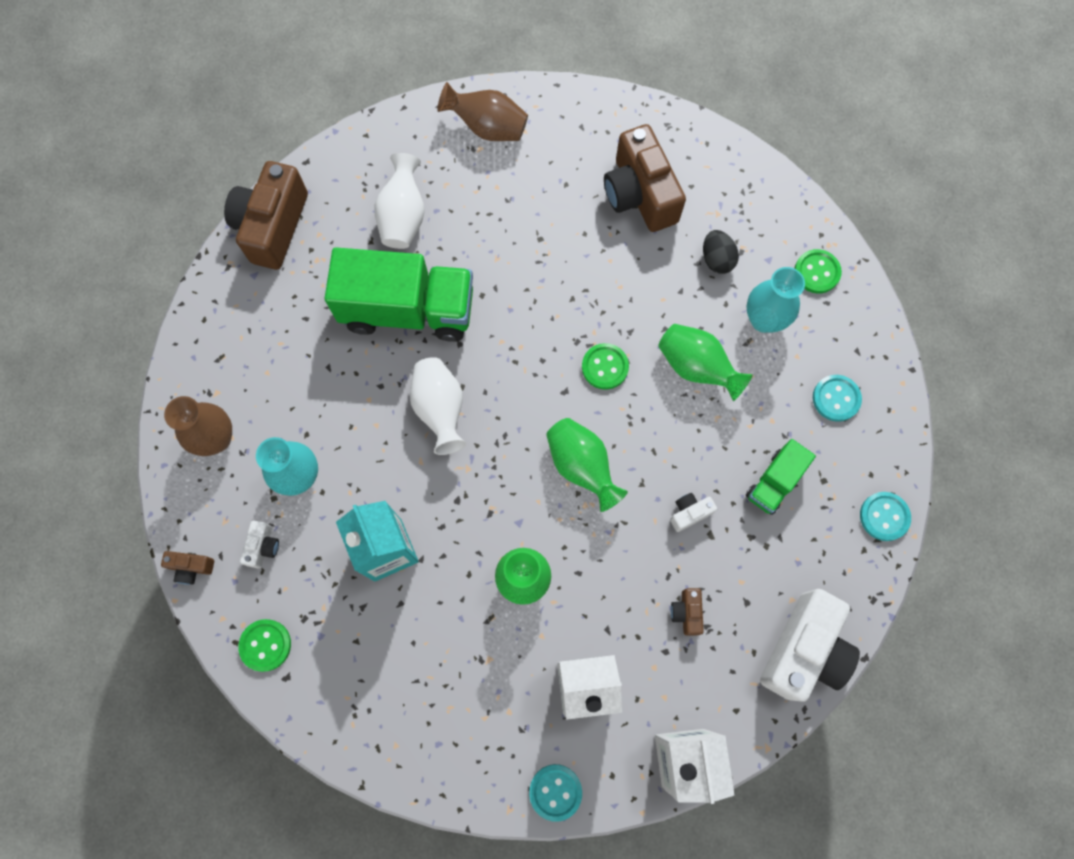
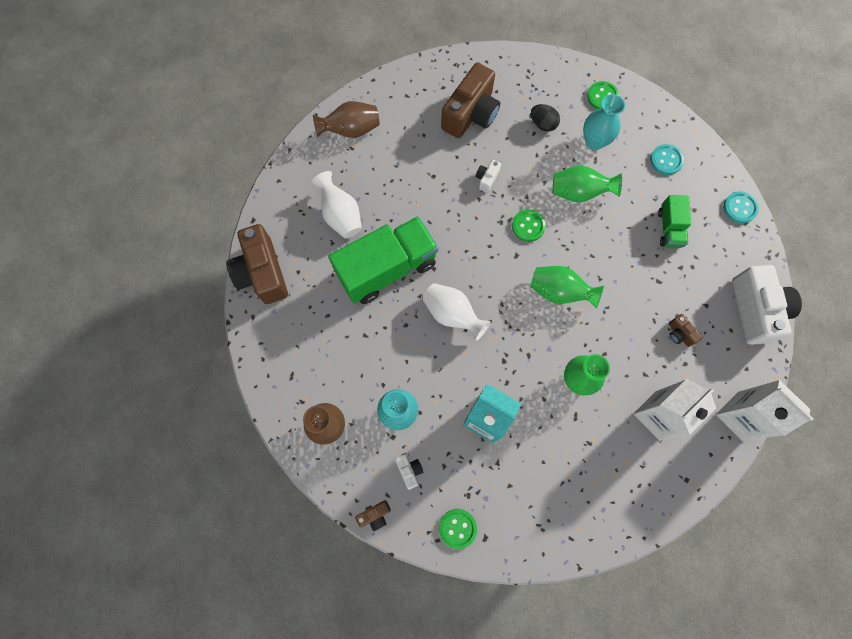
camera: 35 degrees left, 0 degrees up
turquoise button [529,764,582,822] -> none
brown camera [604,124,686,232] -> brown camera turned 90 degrees counterclockwise [441,63,500,138]
white camera [670,493,717,532] -> white camera moved to [476,160,501,193]

